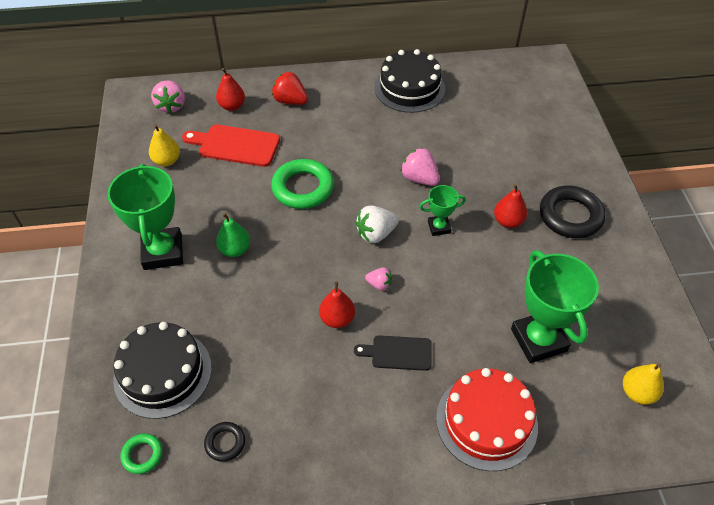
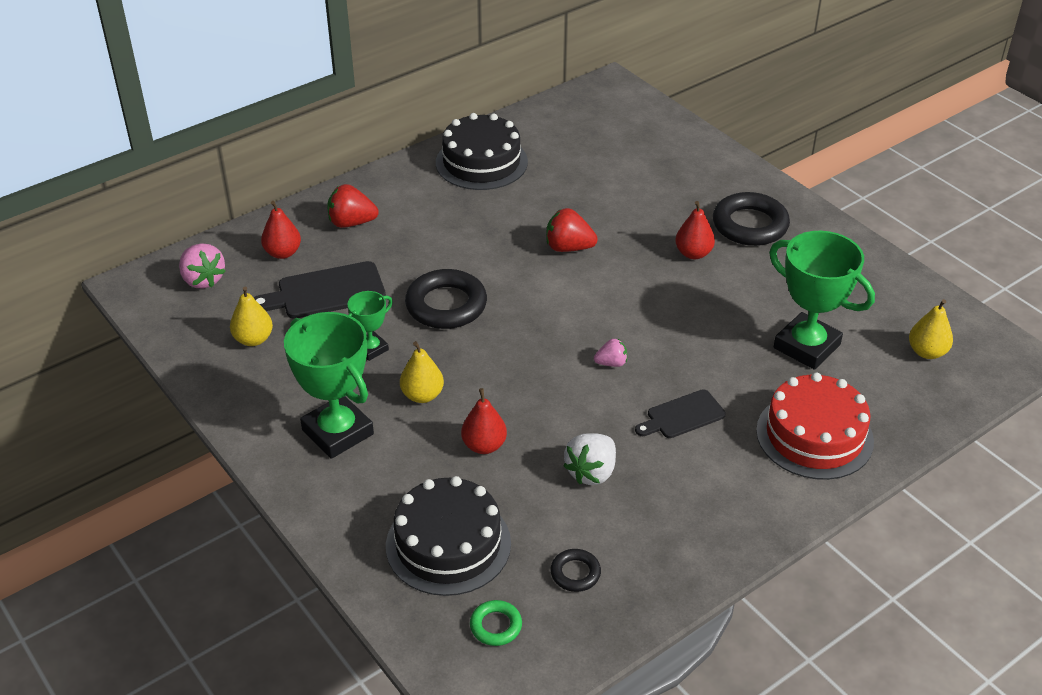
camera: 30 degrees left, 10 degrees down
red cutting board [182,124,280,167] -> black cutting board [253,261,386,319]
green pear [216,213,250,257] -> yellow pear [400,341,444,403]
green ring [271,159,334,209] -> black ring [405,269,487,329]
red pear [319,282,355,328] -> red pear moved to [461,388,507,454]
white strawberry [356,206,399,243] -> white strawberry moved to [563,433,616,485]
pink strawberry [401,148,440,186] -> red strawberry [546,208,598,252]
green trophy [420,185,466,236] -> green trophy moved to [348,291,393,361]

